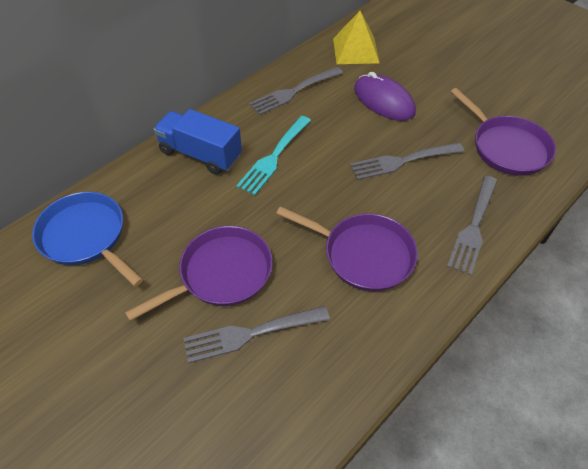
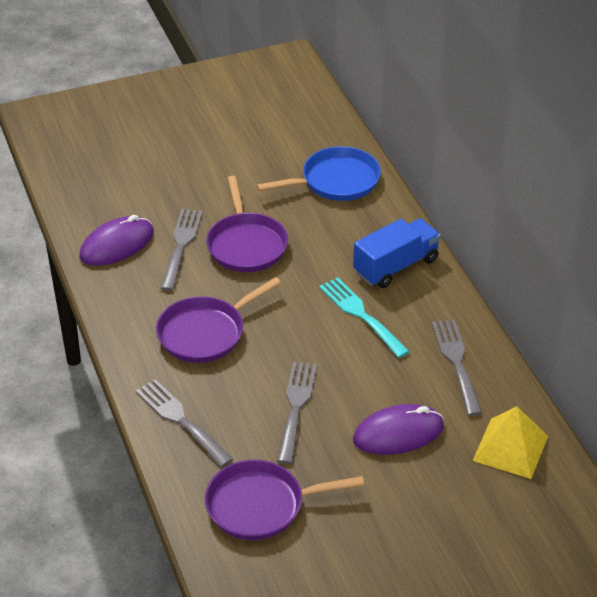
camera: 115 degrees right, 10 degrees down
none -> purple mouse [79,215,154,266]

